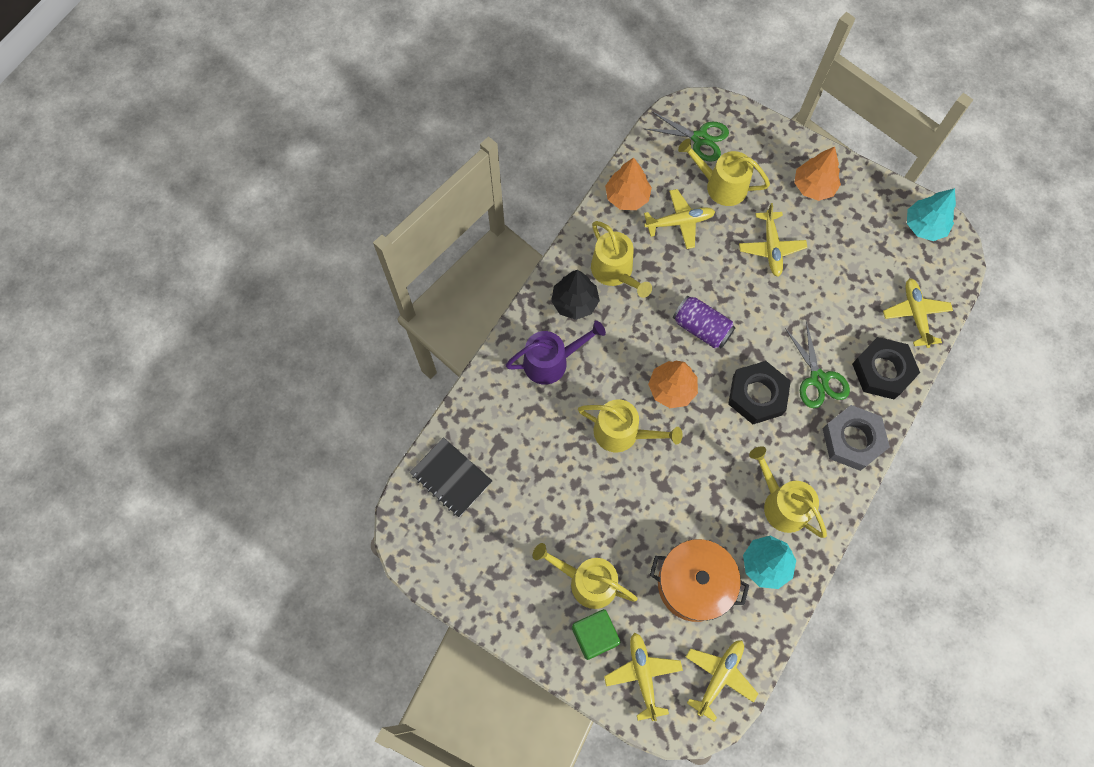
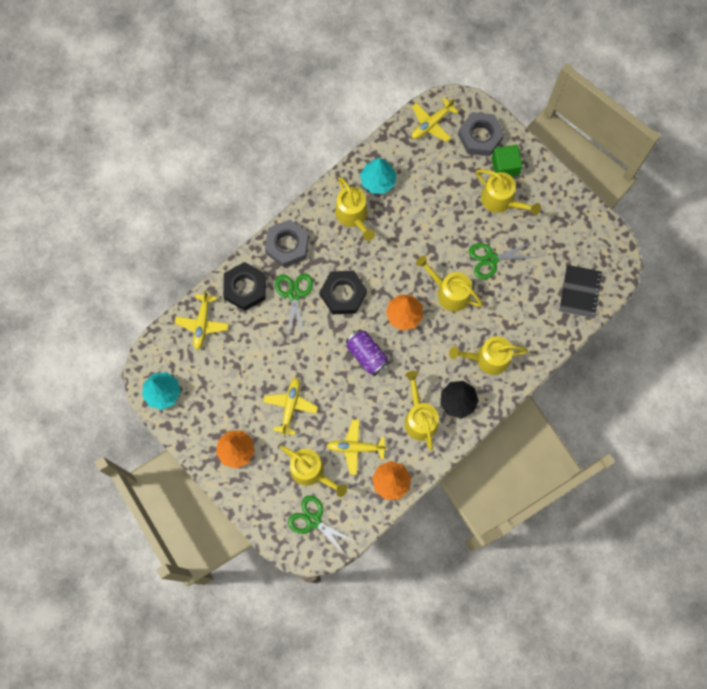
camera: 165 degrees left, 5 degrees up
black notebook [410,437,492,517] -> black notebook turned 45 degrees clockwise [559,265,603,318]
purple watering can [506,321,606,385] -> yellow watering can [449,336,528,375]
yellow plane [604,633,683,721] -> grey nut [458,112,504,156]
orange pot [650,539,749,622] -> none
none -> green scissors [469,242,538,279]

